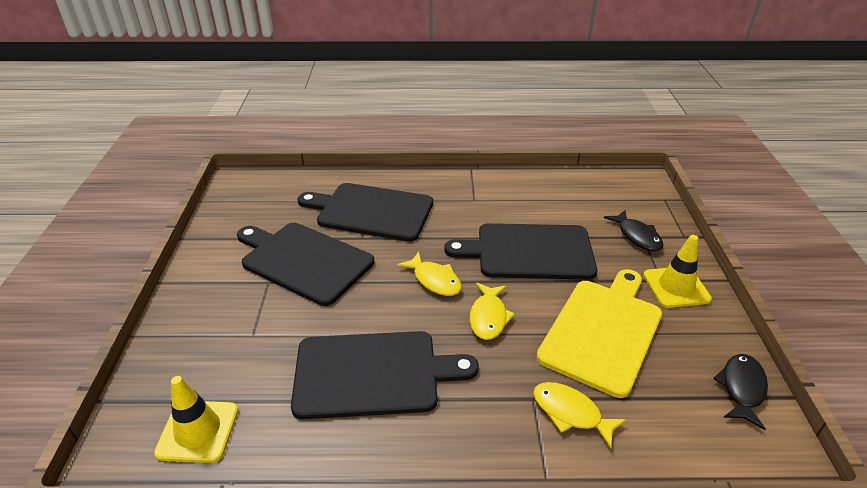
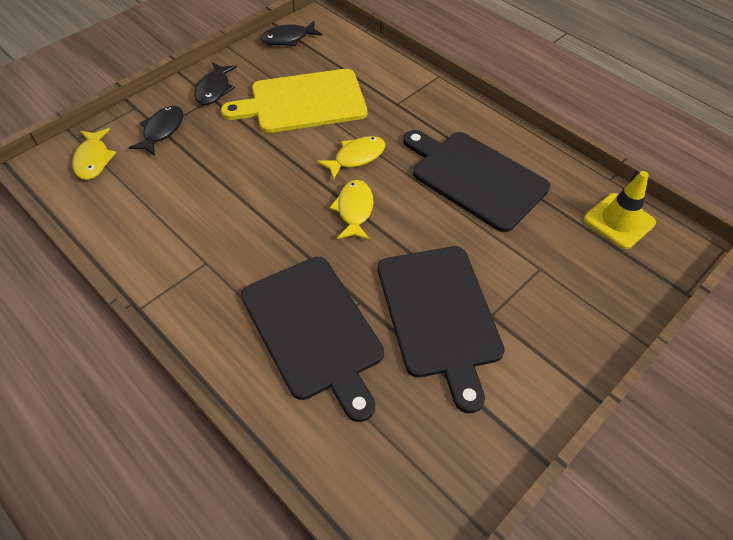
camera: 135 degrees left, 15 degrees up
black cutting board [444,223,597,280] -> none
yellow fish [533,382,627,448] -> yellow fish moved to [72,128,117,180]
yellow traffic cone [643,235,712,308] -> black fish [194,62,237,105]

